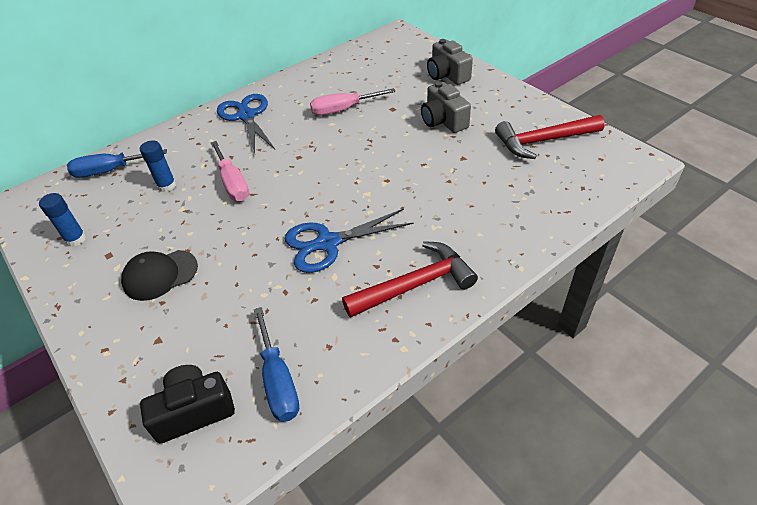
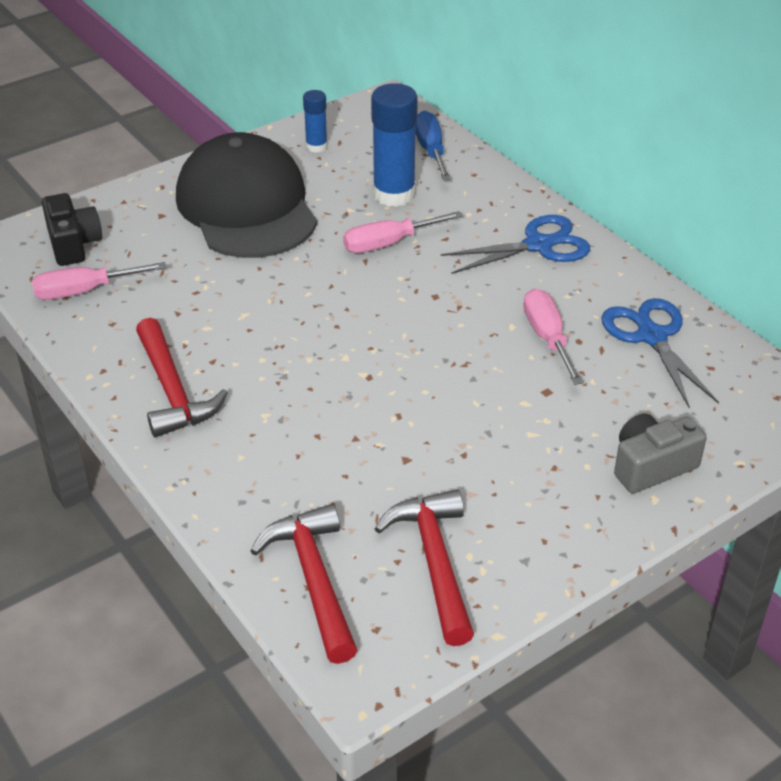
camera: 90 degrees right, 5 degrees down
black cap [121,250,198,301] -> black cap [176,132,317,258], size x2.20
blue glue stick [140,140,176,192] -> blue glue stick [371,83,418,207], size x1.86
blue screwdriver [254,307,299,422] -> pink screwdriver [32,262,166,300]
blue scissors [285,209,414,273] -> blue scissors moved to [601,298,719,409]
grey camera [421,81,471,133] -> none
none -> red hammer [251,504,357,664]

